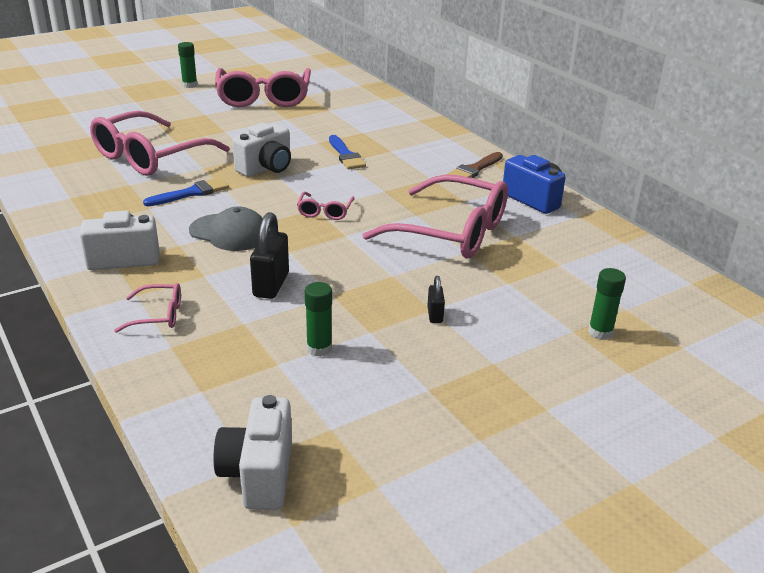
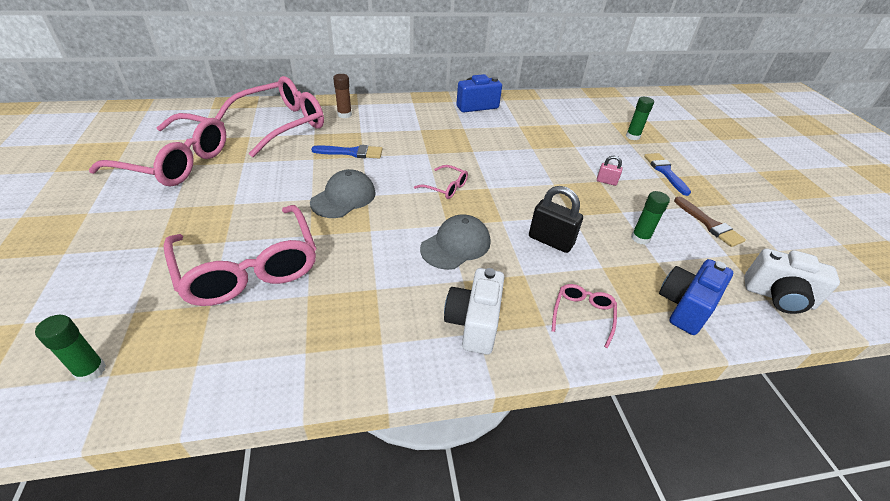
camera: 70 degrees left, 10 degrees up
blue brush [143,178,229,206] -> blue brush moved to [644,153,691,196]
green glue stick [178,42,197,88] -> green glue stick moved to [35,315,106,383]
white camera [232,123,291,177] -> grey cap [310,169,376,218]
pink glasses [363,174,508,259] -> pink glasses moved to [215,76,324,157]
black padlock [427,276,445,323] -> pink padlock [597,156,622,186]
brown brush [447,152,503,178] -> brown brush moved to [674,197,746,247]
none -> brown glue stick [333,74,352,118]
none -> blue camera [659,259,733,335]

